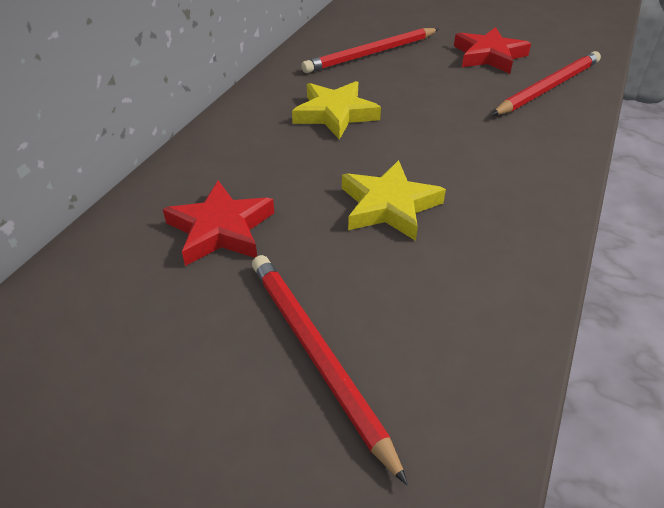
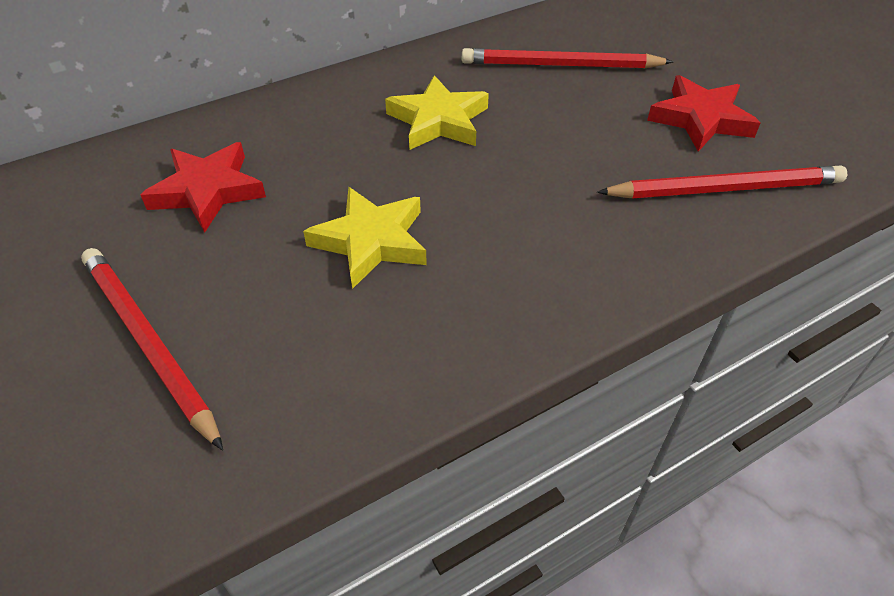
camera: 35 degrees right, 5 degrees up
red pencil [252,255,408,485] -> red pencil turned 45 degrees counterclockwise [81,248,223,451]

